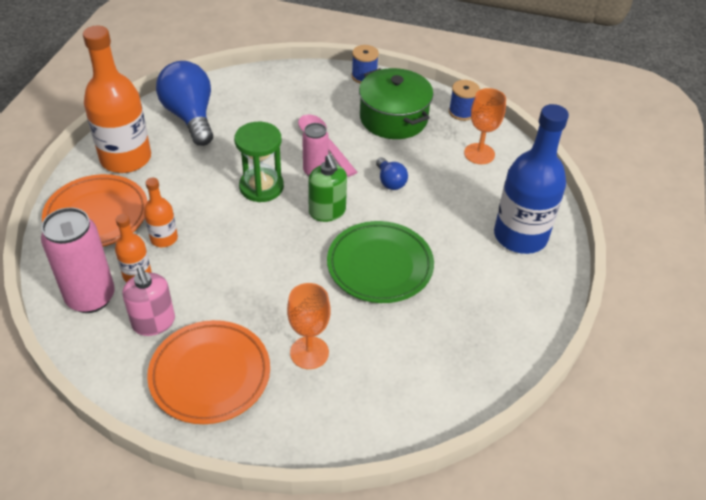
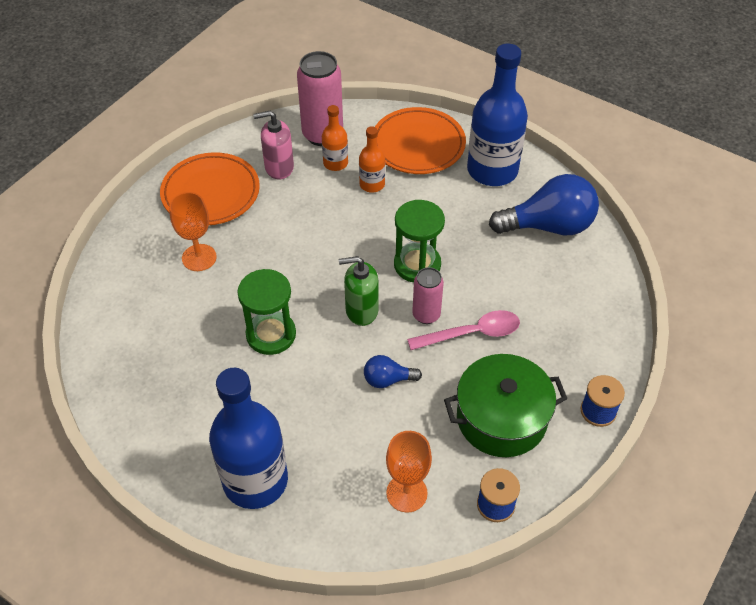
camera: 110 degrees right, 5 degrees up
orange bottle [83,26,151,173] -> blue bottle [467,44,528,186]
green plate [327,221,434,303] -> green hourglass [238,269,296,355]

